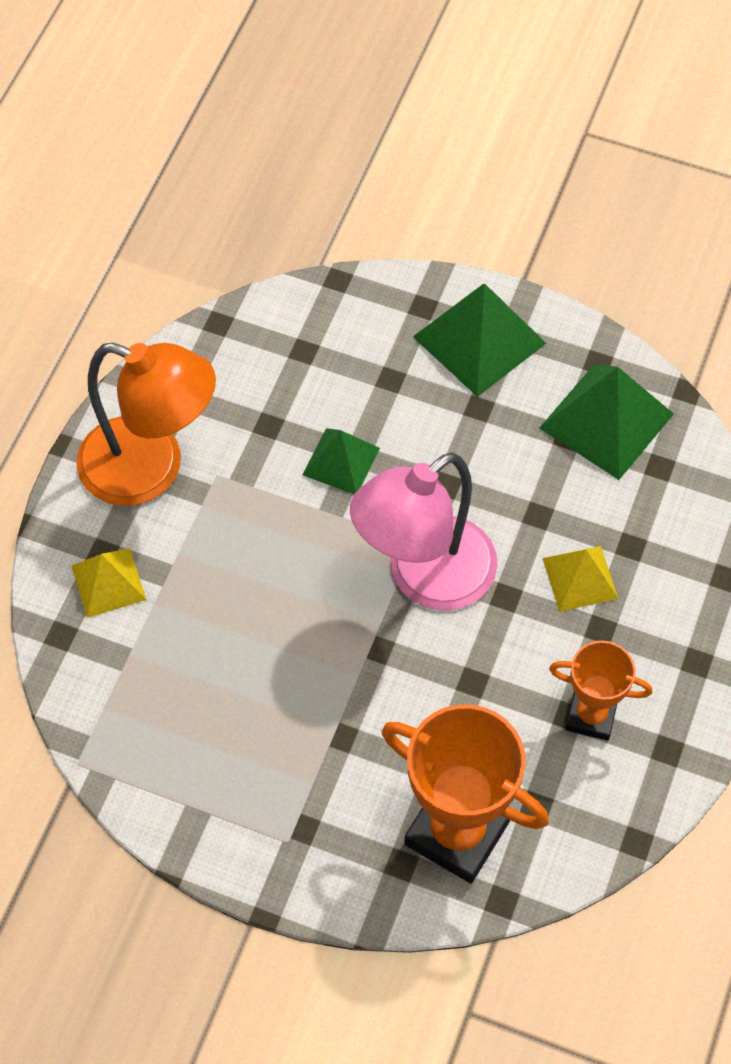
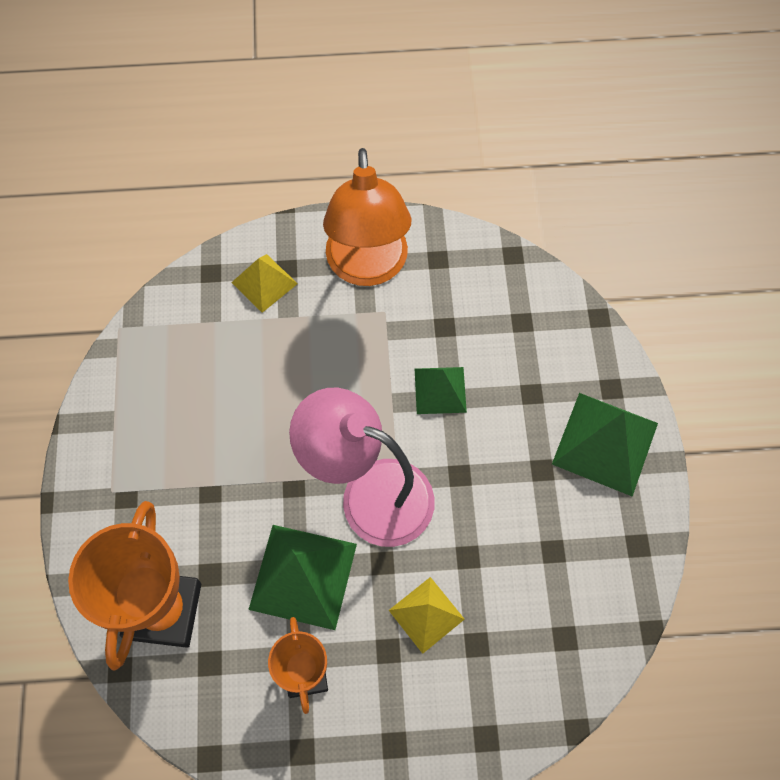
camera: 65 degrees right, 5 degrees up
green pyramid [539,364,674,480] -> green pyramid moved to [248,525,357,630]

